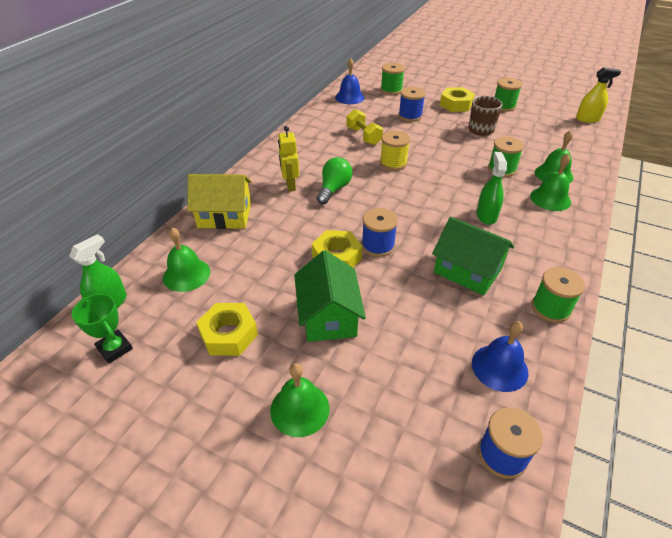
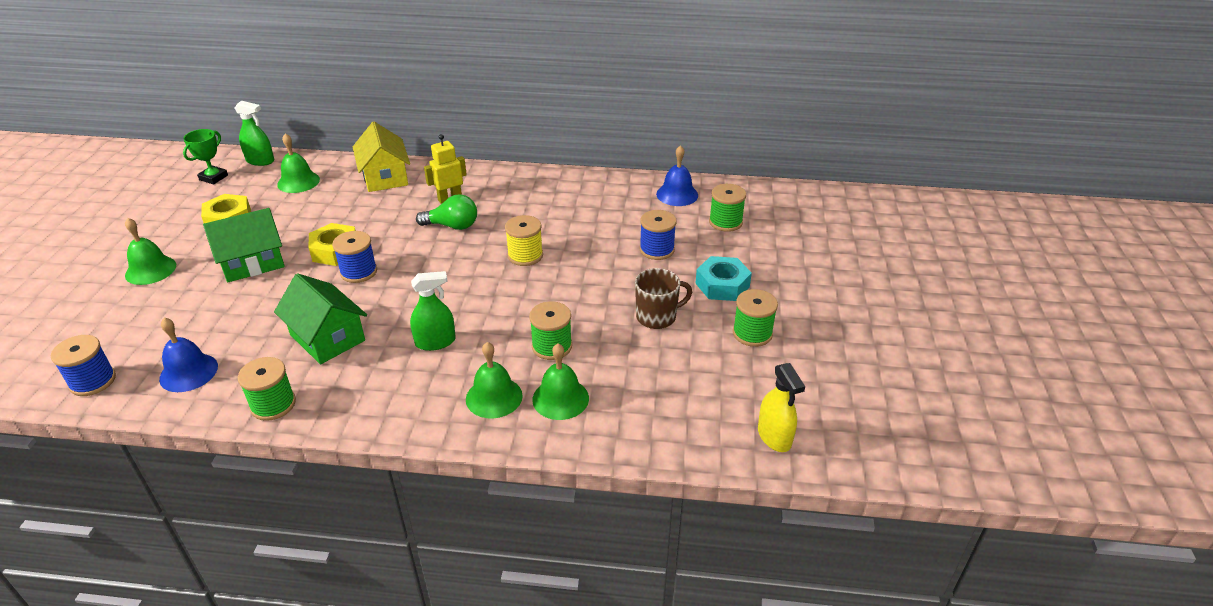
camera: 70 degrees right, 5 degrees down
yellow dumbbell [346,109,383,145] -> none
green house [432,217,514,295] -> green house turned 60 degrees counterclockwise [274,273,367,364]
yellow nut [440,87,475,112] -> turquoise nut [695,256,752,301]

